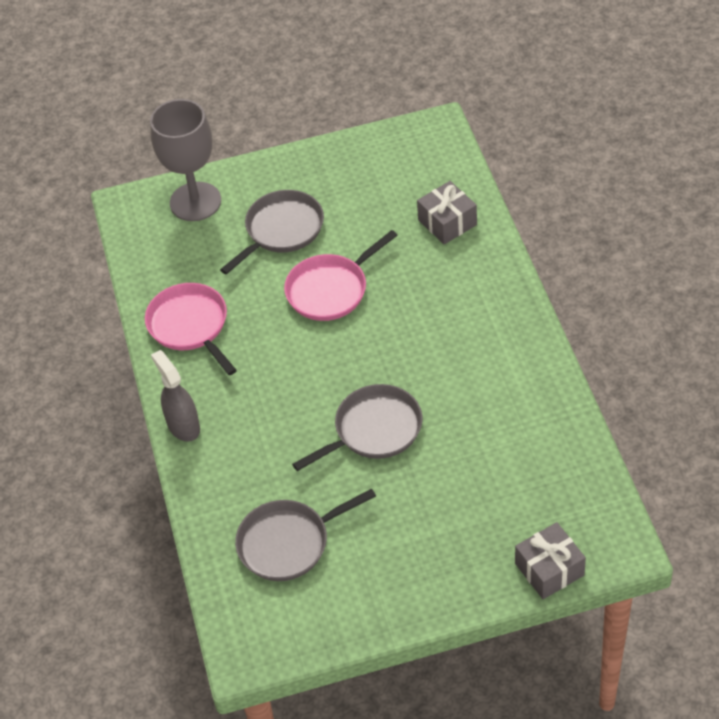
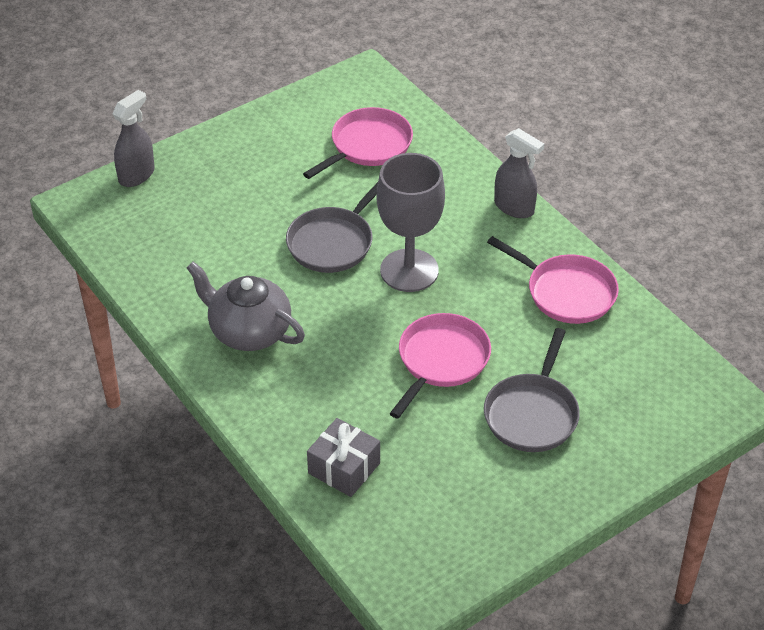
camera: 155 degrees right, 5 degrees down
grey goblet [150,99,221,221] -> grey goblet moved to [377,153,445,292]
grey pan [235,488,376,581] -> pink pan [303,107,413,179]
grey gift [515,522,586,599] -> grey spray bottle [112,90,155,187]
none -> grey teapot [187,261,305,351]

